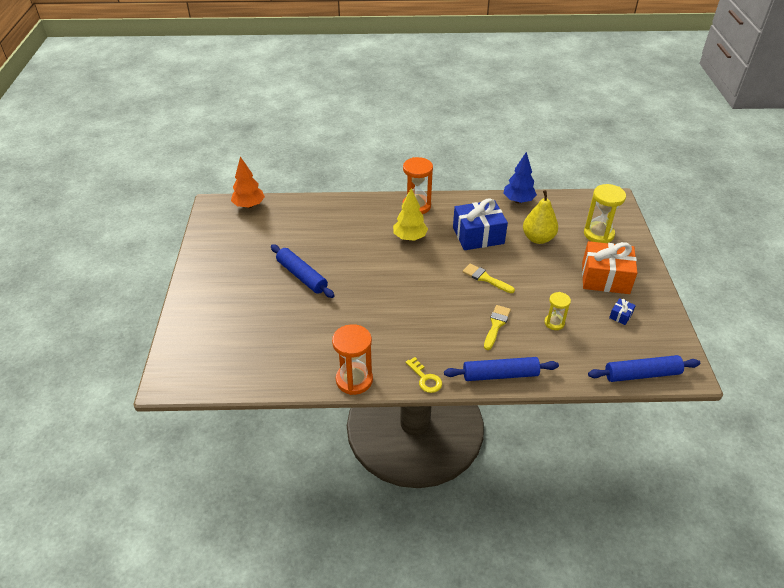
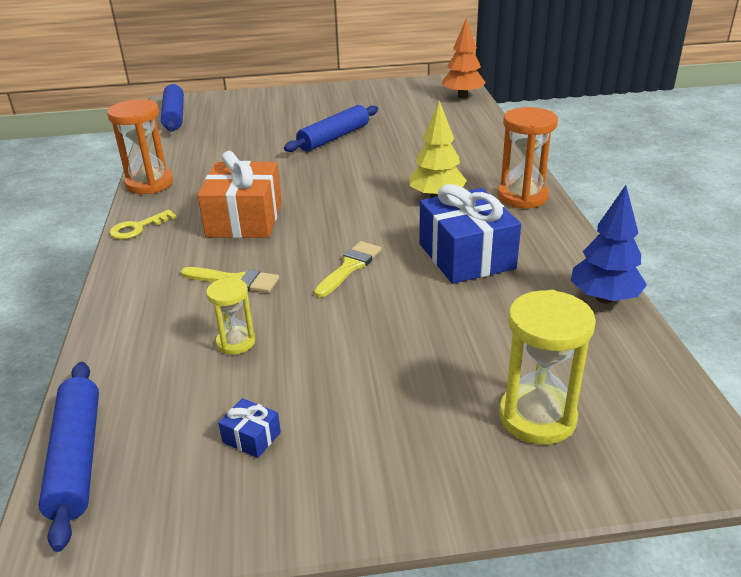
camera: 85 degrees right, 10 degrees down
blue rolling pin [444,357,559,381] -> blue rolling pin moved to [161,84,184,132]
yellow pear [523,190,558,244] -> none
orange gift [582,241,637,294] -> orange gift moved to [198,151,282,238]

